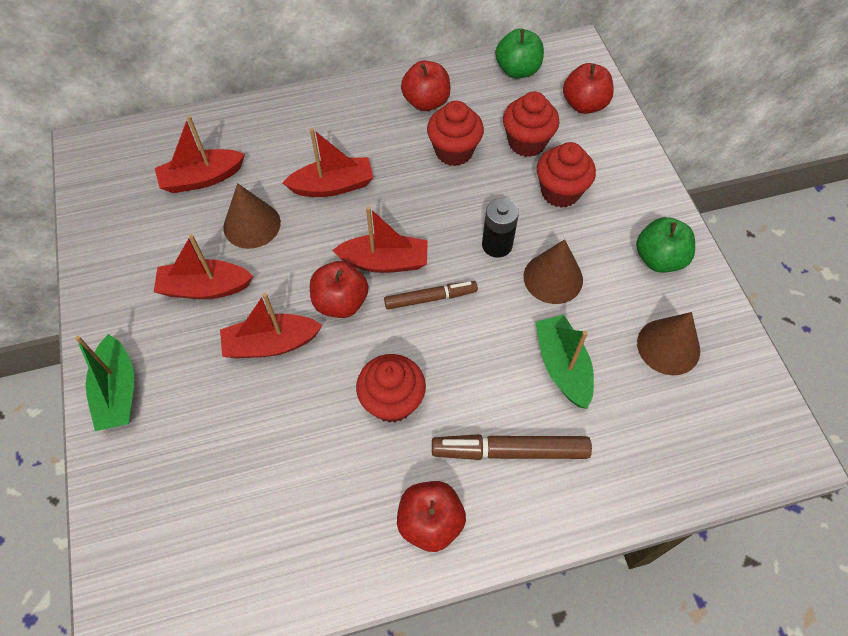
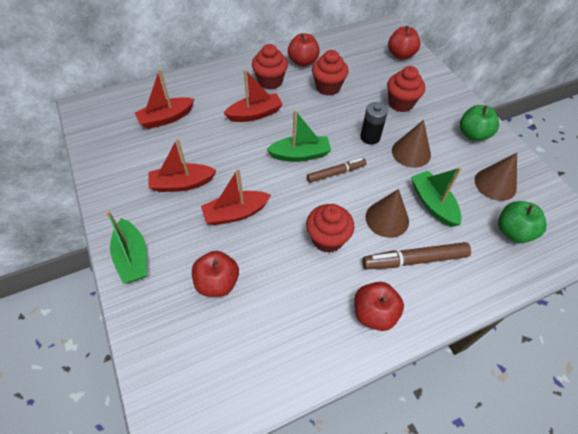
camera: 10 degrees left, 5 degrees down
brown cone [223,183,281,249] -> brown cone moved to [366,189,409,238]
red apple [310,261,368,318] -> red apple moved to [192,251,239,297]
red boat [332,206,428,273] -> green boat [266,110,331,162]
green apple [495,29,544,78] -> green apple moved to [498,201,547,243]
red cupcake [503,92,559,157] -> red cupcake moved to [252,44,288,90]

